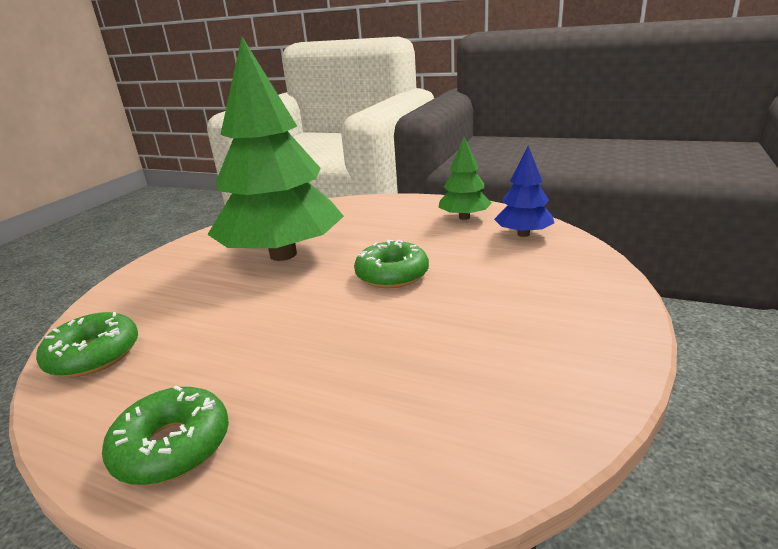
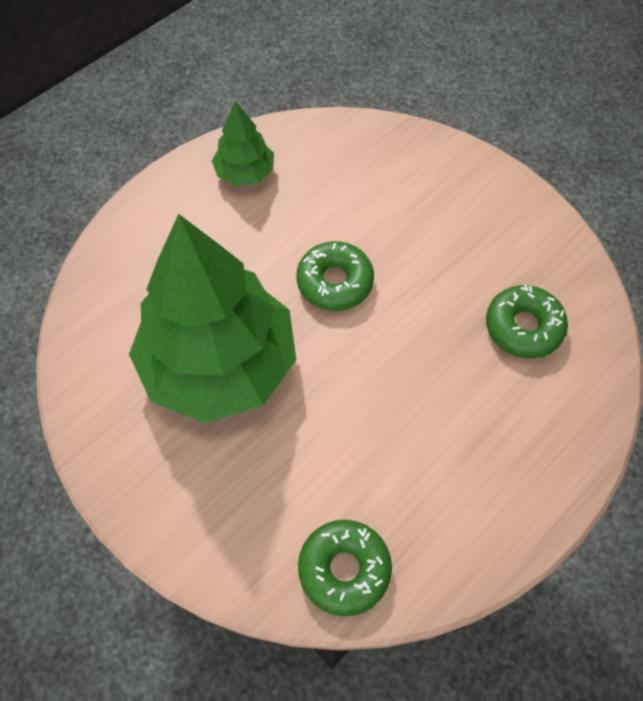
camera: 70 degrees left, 35 degrees up
green donut [102,386,229,485] -> green donut moved to [486,285,568,358]
blue tree [494,146,554,237] -> none

